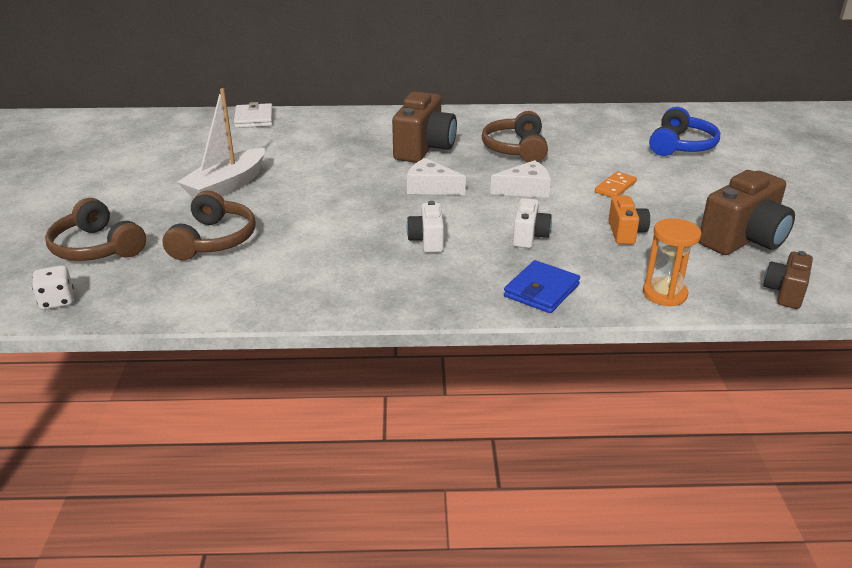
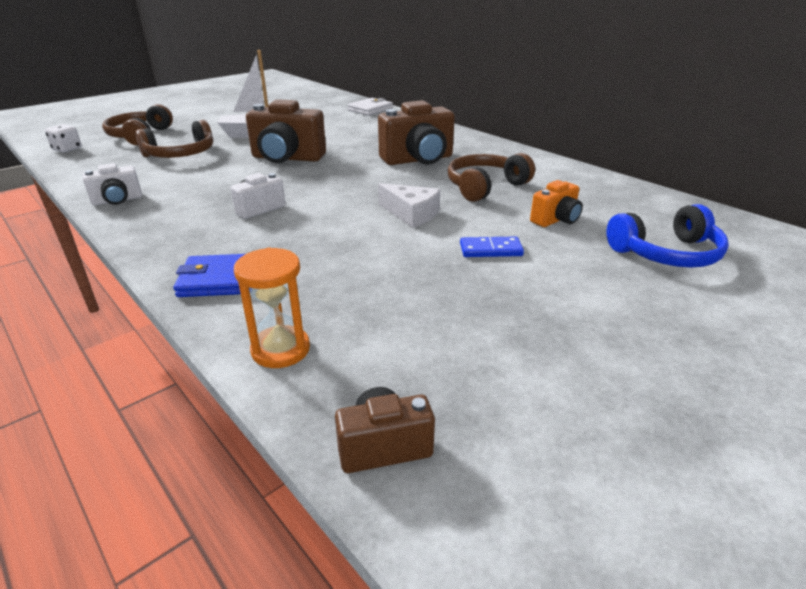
camera: 50 degrees right, 0 degrees up
white cheese [407,158,466,195] -> none
white camera [513,198,552,248] -> white camera moved to [83,163,142,206]
orange domino [595,172,637,198] -> blue domino [460,237,524,257]
orange camera [608,196,650,244] -> orange camera moved to [530,180,583,227]
brown camera [699,170,795,255] -> brown camera moved to [246,99,326,163]

